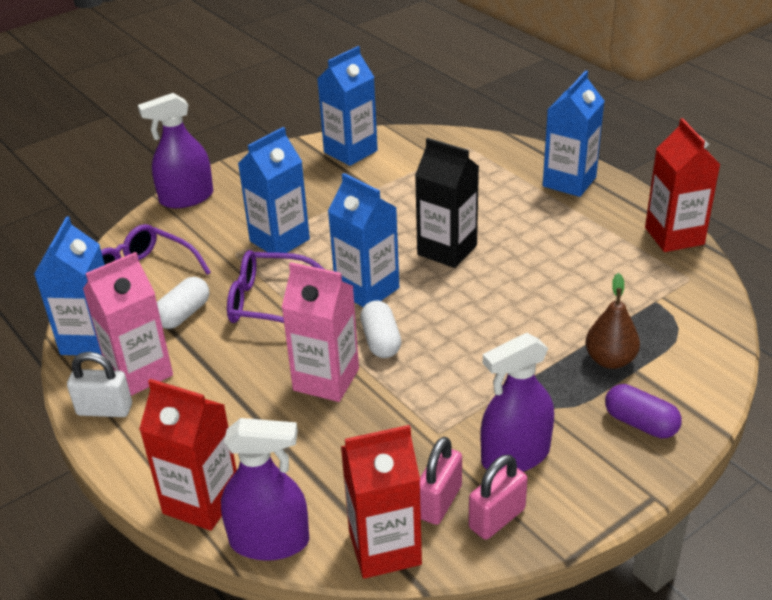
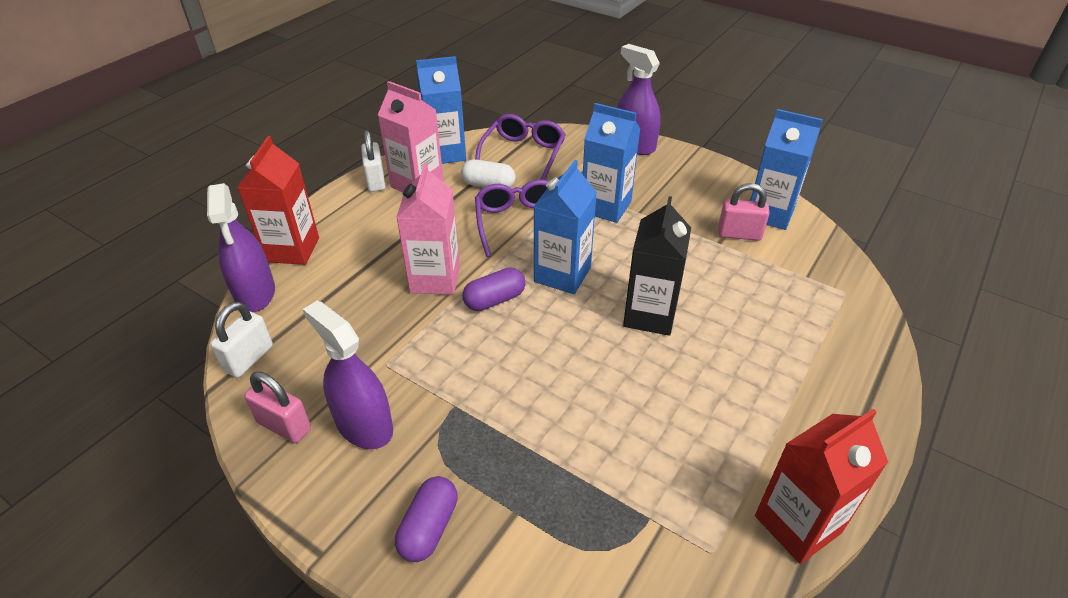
camera: 70 degrees right, 5 degrees up
red carton [341,425,422,579] -> white padlock [211,302,273,378]
white capsule [360,301,401,358] -> purple capsule [463,267,525,311]
pink padlock [420,437,462,525] -> pink padlock moved to [718,183,770,241]
blue carton [543,71,604,197] -> none
brown pear [586,273,640,369] -> none

